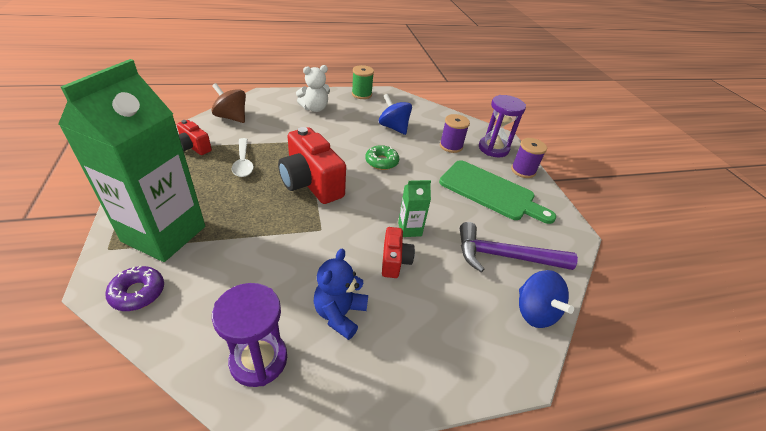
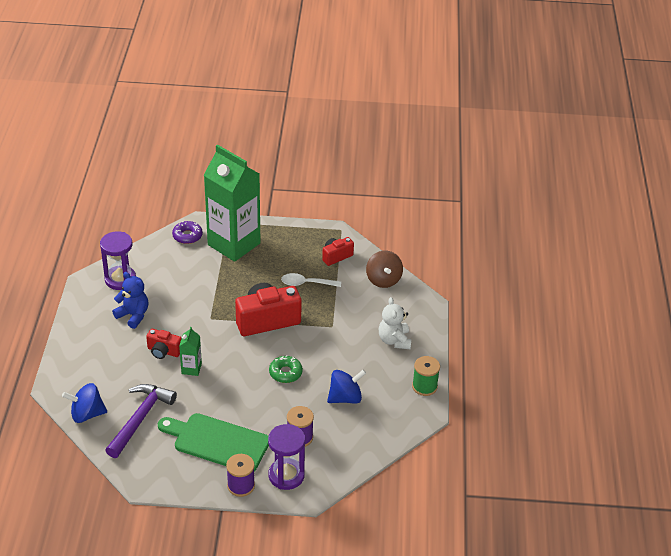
camera: 110 degrees right, 0 degrees up
brown spinning top [212,83,246,123] -> brown spinning top turned 120 degrees clockwise [366,251,403,288]
green cutting board [439,160,556,224] -> green cutting board turned 60 degrees clockwise [158,413,269,472]

